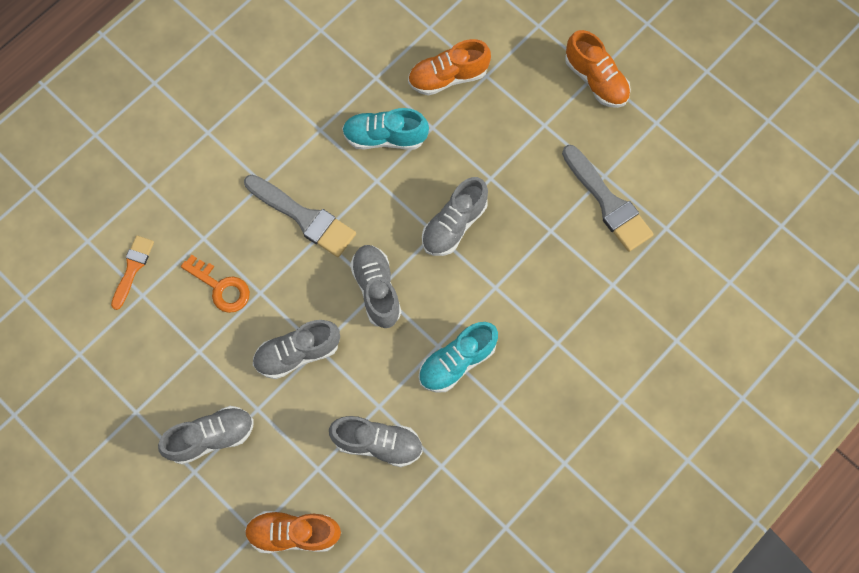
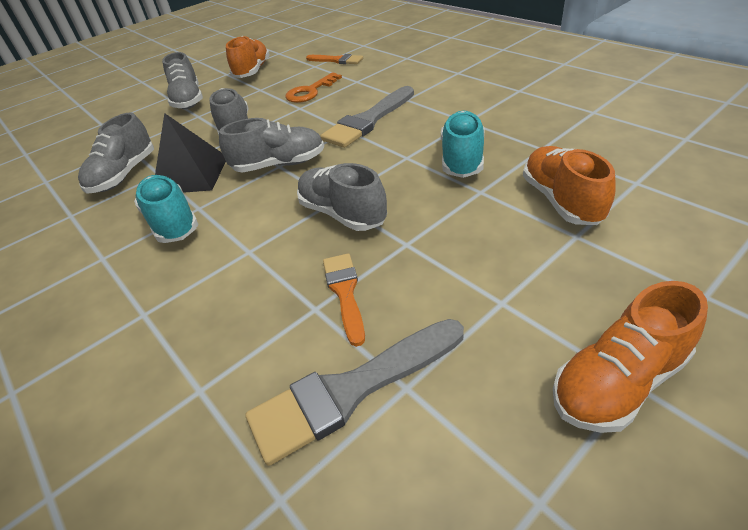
camera: 100 degrees right, 30 degrees down
orange shoe [245,511,341,553] -> orange shoe moved to [226,36,270,78]
none -> black pyramid [155,113,226,193]
none -> orange brush [323,253,365,347]

